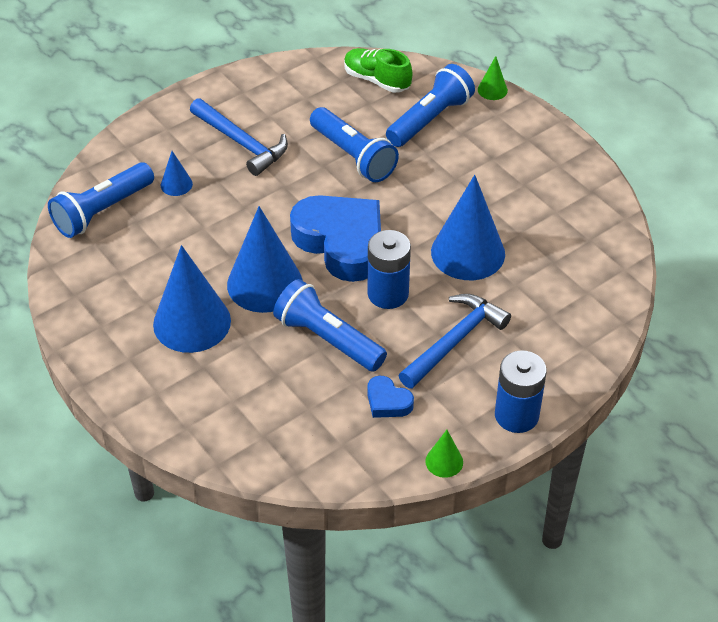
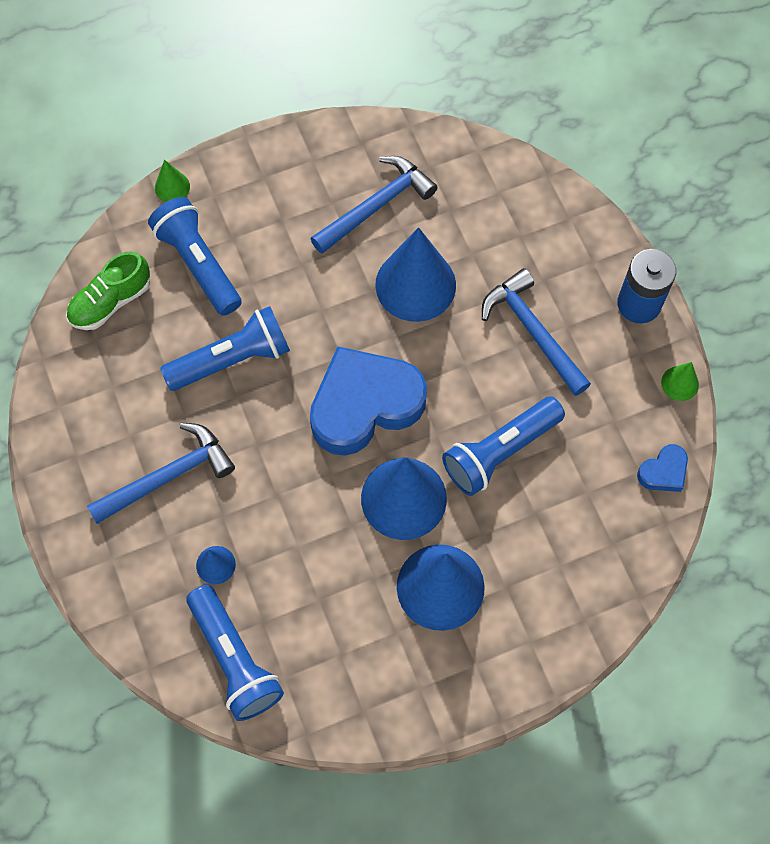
camera: 75 degrees left, 20 degrees up
blue battery [367,230,411,309] -> none
blue heart [367,376,414,418] -> blue heart moved to [637,444,688,492]
none -> blue hammer [310,156,438,254]

